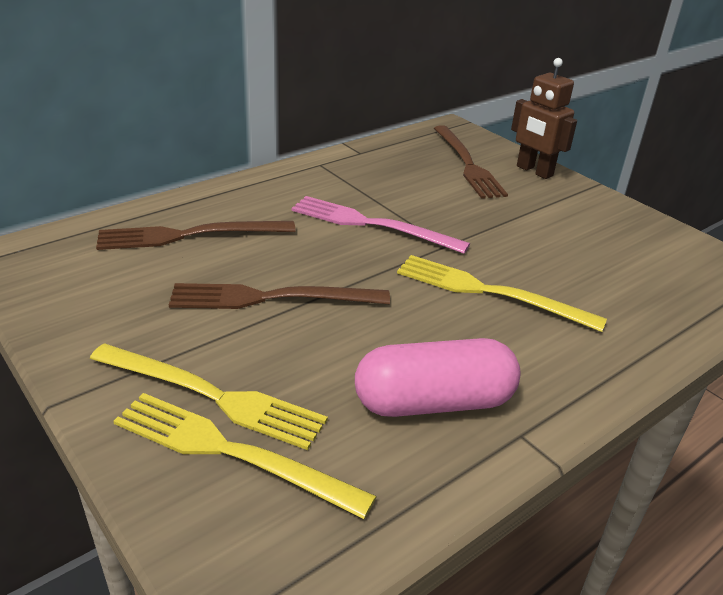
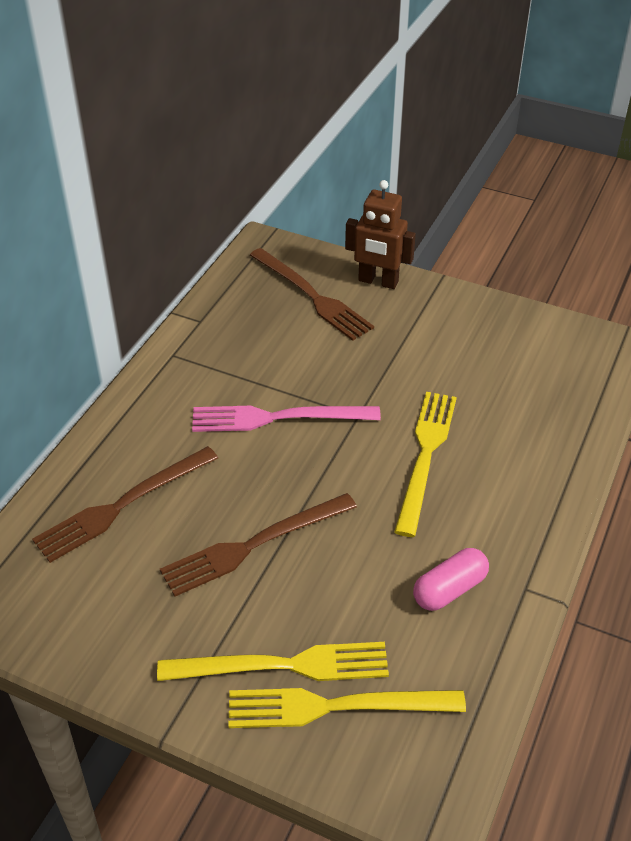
camera: 25 degrees left, 10 degrees up
pink capsule [355,338,521,417] -> pink capsule [413,548,489,611], size x0.63
yellow fork [397,255,607,332] -> yellow fork turned 105 degrees clockwise [394,392,457,537]

